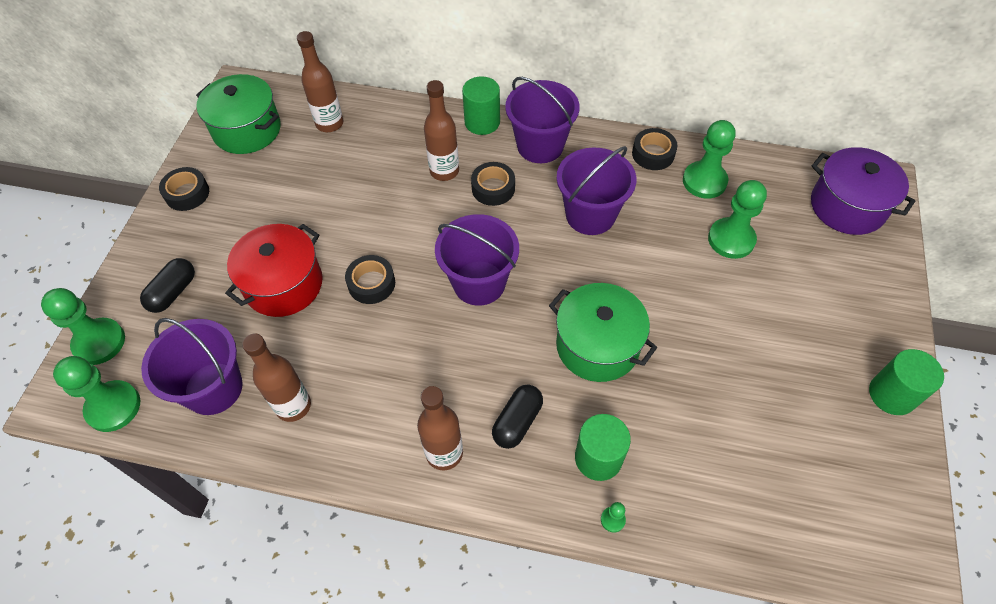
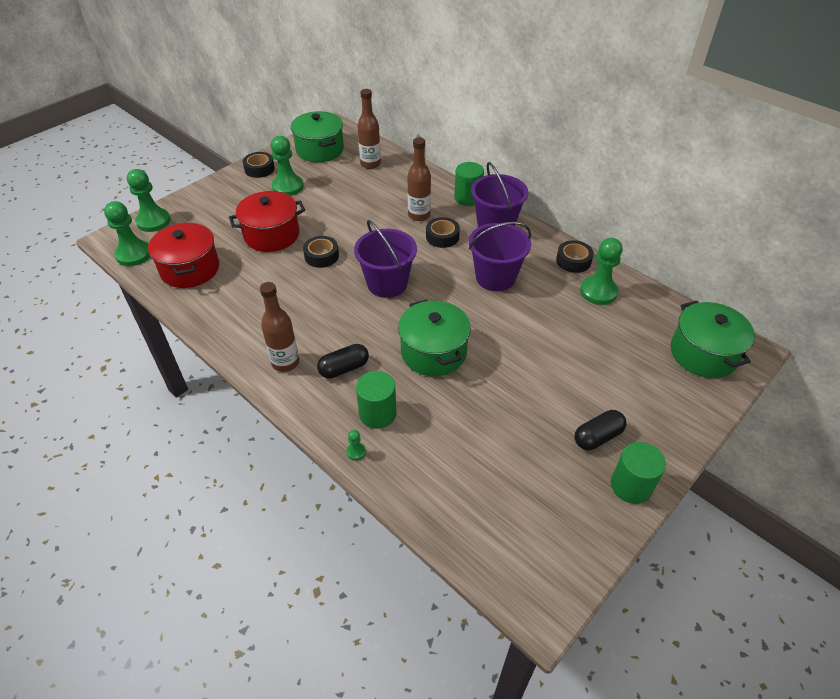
camera: 30 degrees right, 10 degrees down
black capsule [140,258,195,313] -> black capsule moved to [574,410,626,450]
purple bucket [141,318,243,415] -> red pot [148,222,219,288]
brown bottle [242,333,311,422] -> none
green pawn [708,180,767,259] -> green pawn moved to [271,136,303,196]
purple pot [811,147,916,235] -> green pot [671,301,755,378]

